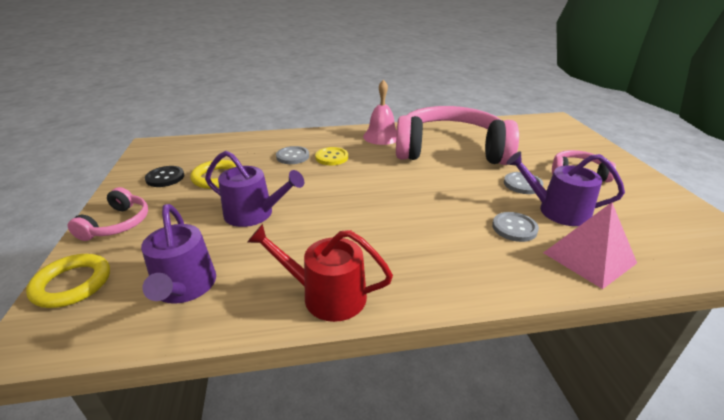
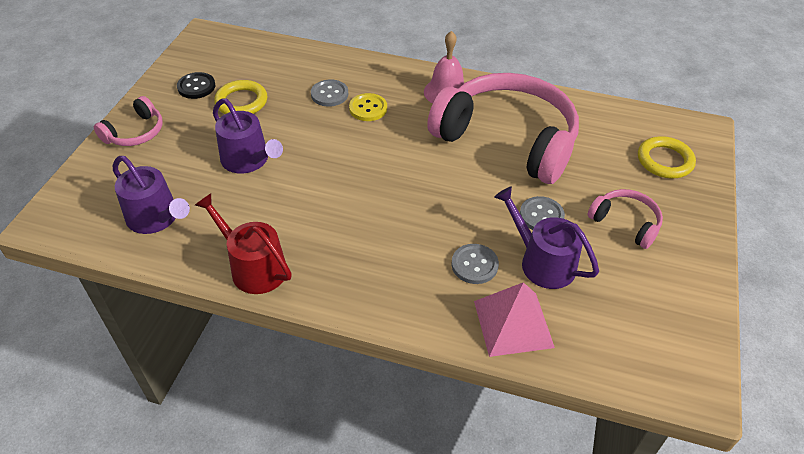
camera: 25 degrees right, 15 degrees up
yellow ring [26,254,110,308] -> yellow ring moved to [638,136,696,178]
purple watering can [141,204,216,304] -> purple watering can turned 60 degrees counterclockwise [113,156,190,234]

